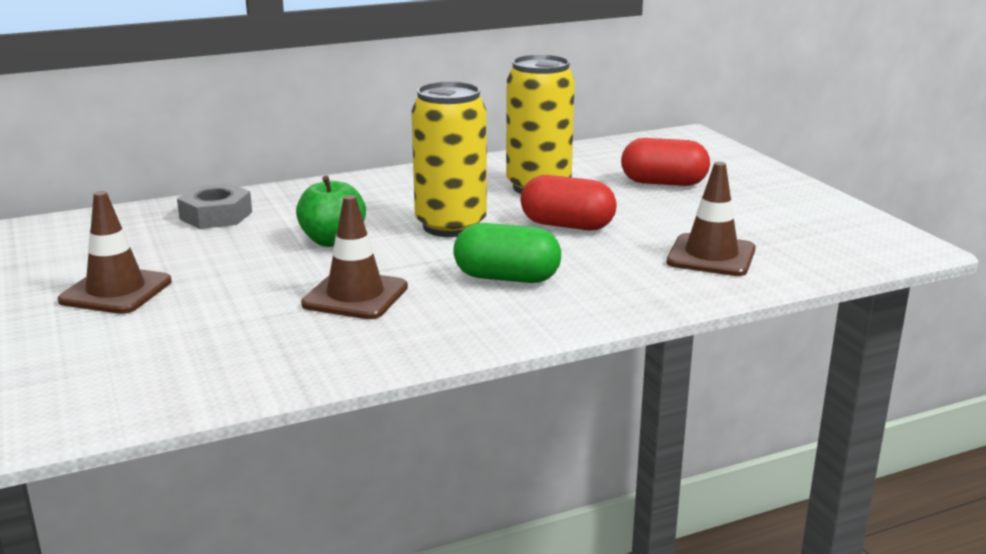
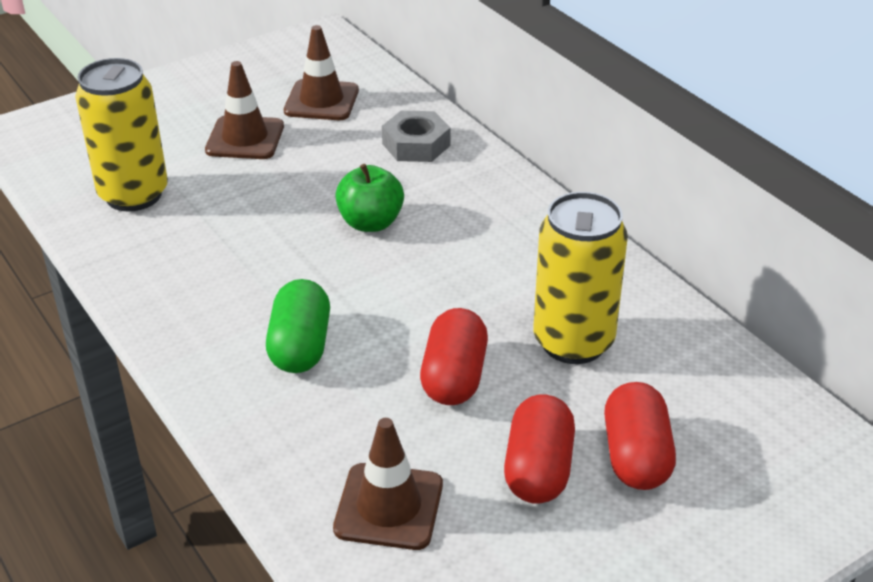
camera: 80 degrees right, 15 degrees up
brown traffic cone [301,195,408,319] -> brown traffic cone moved to [284,25,359,120]
yellow can [411,81,487,237] -> yellow can moved to [75,58,168,212]
none -> red capsule [504,395,575,504]

